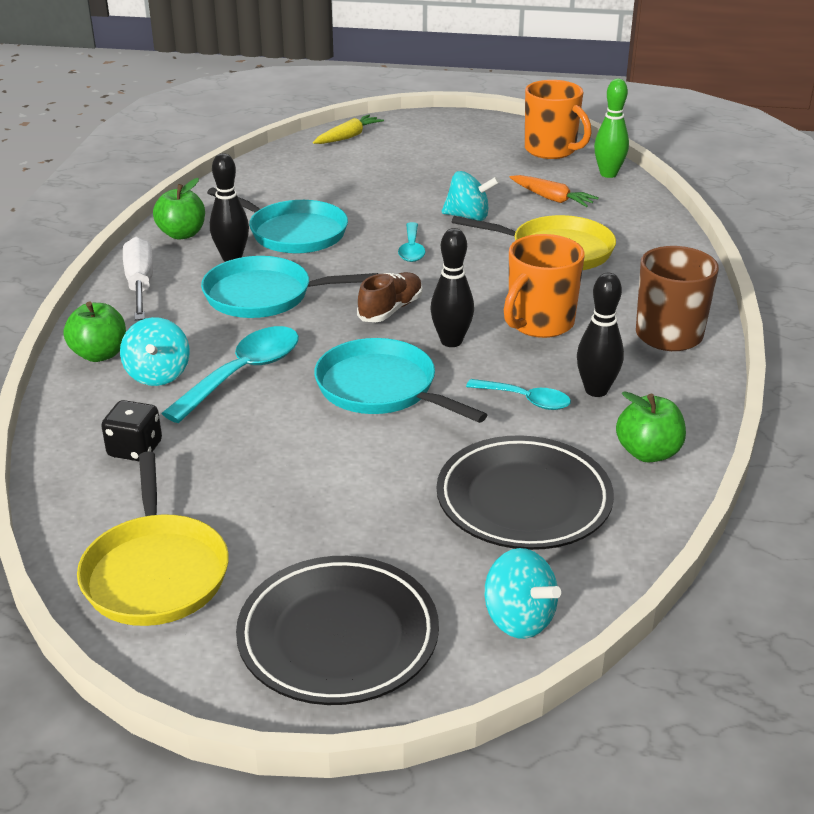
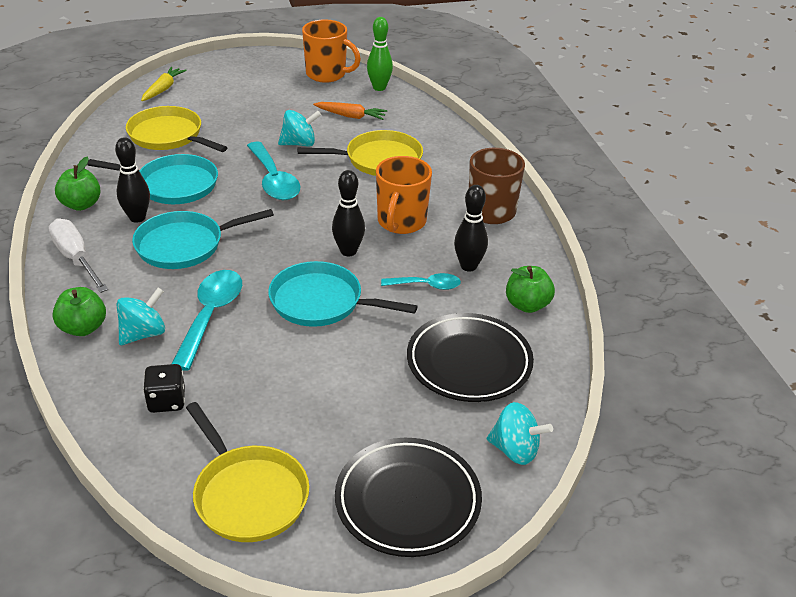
camera: 25 degrees left, 5 degrees up
turquoise spinning top [120,317,190,386] -> turquoise spinning top turned 105 degrees counterclockwise [116,288,165,345]
brown shoe [357,272,423,322] -> none
turquoise spoon [398,222,426,262] -> turquoise spoon [247,141,300,200], size x1.70
none -> yellow pan [126,106,227,152]

